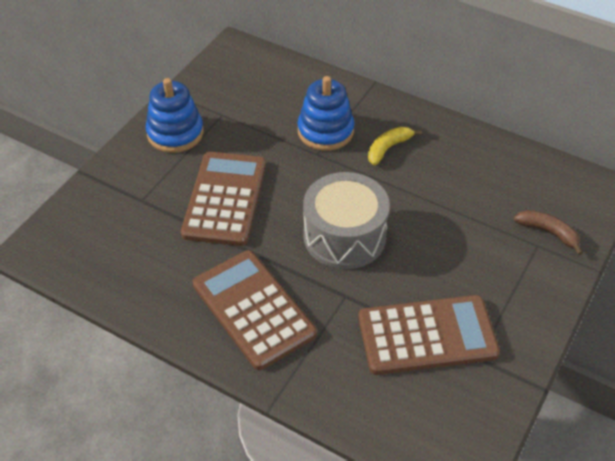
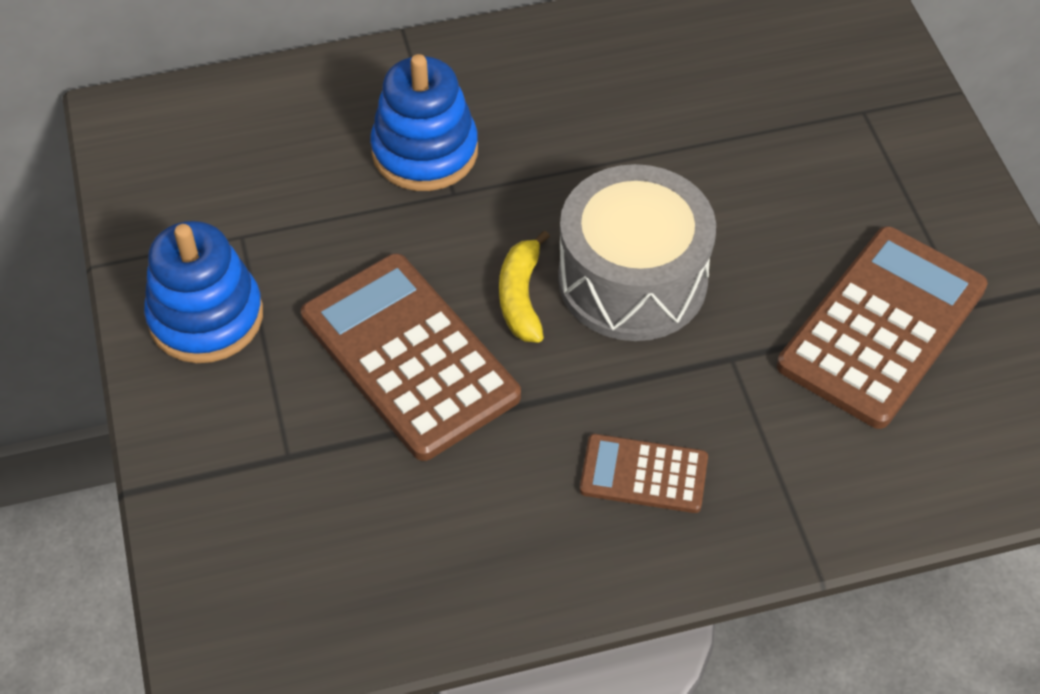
camera: 45 degrees left, 5 degrees up
brown calculator [193,250,317,370] -> brown calculator [580,434,708,513], size x0.53
yellow banana [368,127,422,166] -> yellow banana moved to [499,230,550,343]
brown banana [514,210,583,255] -> none

